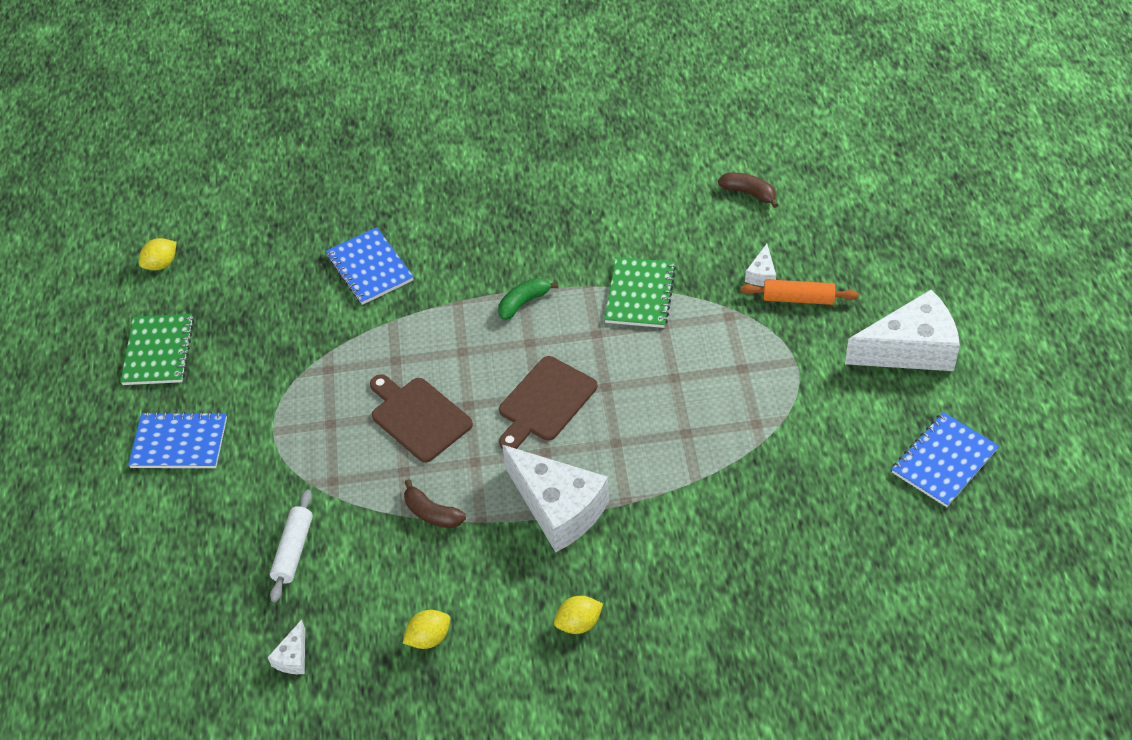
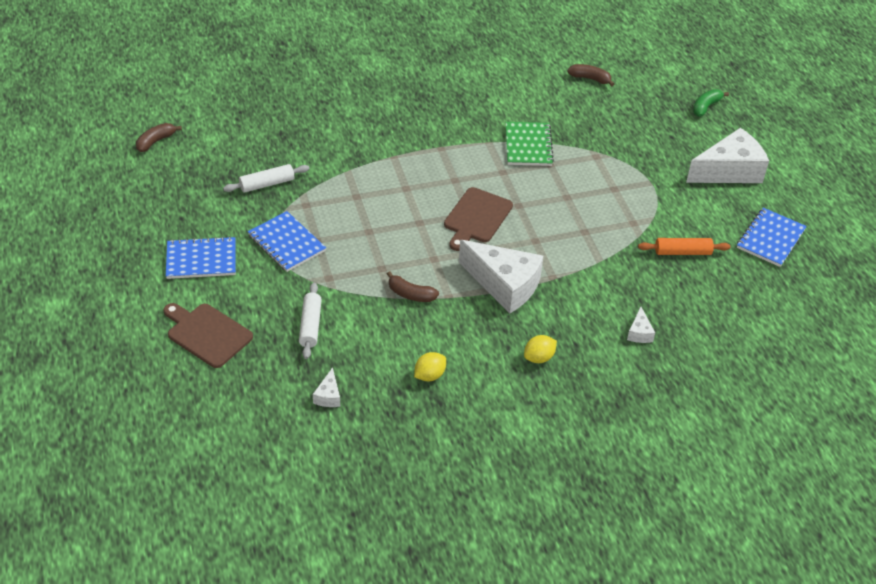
camera: 15 degrees left, 5 degrees down
green notebook [120,314,194,385] -> none
yellow lemon [139,238,176,270] -> brown banana [136,123,182,152]
blue notebook [325,227,414,305] -> blue notebook moved to [248,211,326,272]
brown cutting board [370,374,473,463] -> brown cutting board moved to [163,303,253,368]
green banana [498,278,558,320] -> green banana moved to [693,89,729,117]
orange rolling pin [741,279,859,305] -> orange rolling pin moved to [638,238,731,255]
white cheese [745,244,776,286] -> white cheese moved to [627,307,655,343]
none -> white rolling pin [223,164,309,193]

